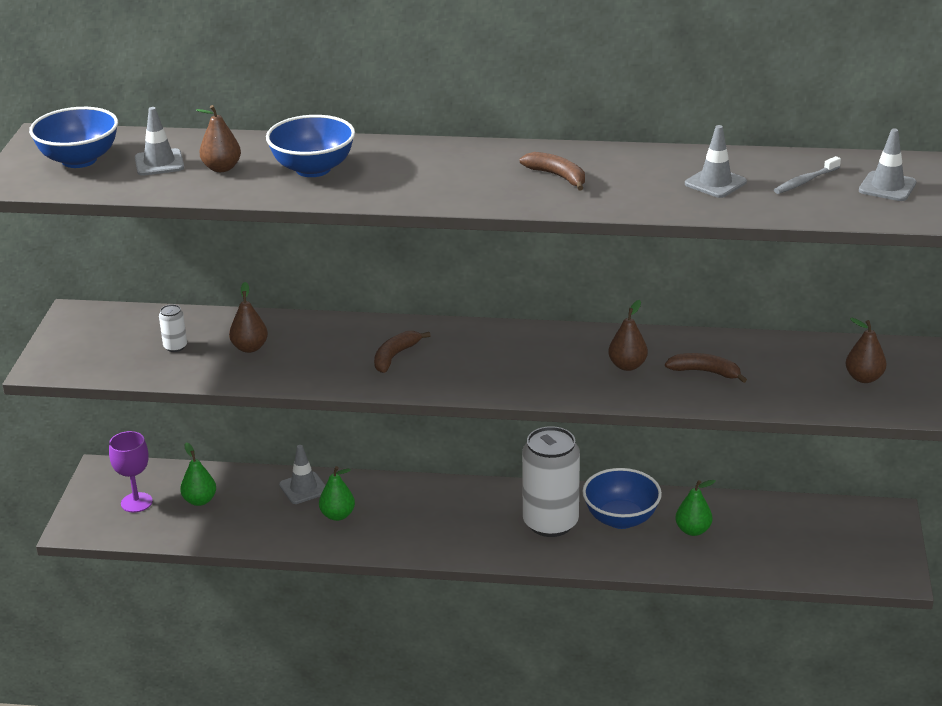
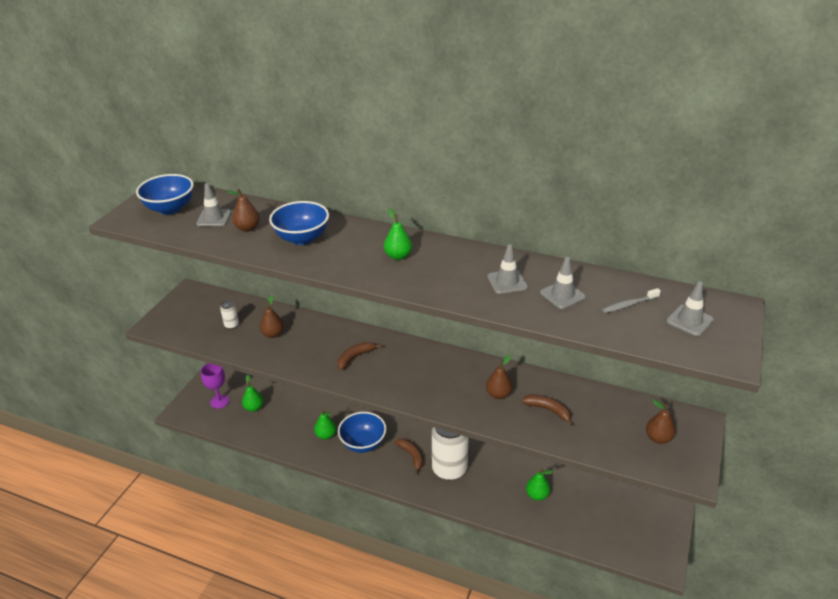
camera: 15 degrees right, 5 degrees up
grey traffic cone [279,445,325,504] -> grey traffic cone moved to [487,244,528,294]
brown banana [520,152,585,191] -> brown banana moved to [395,439,423,475]
blue bowl [582,468,662,529] -> blue bowl moved to [338,412,386,453]
none -> green pear [384,208,412,260]

